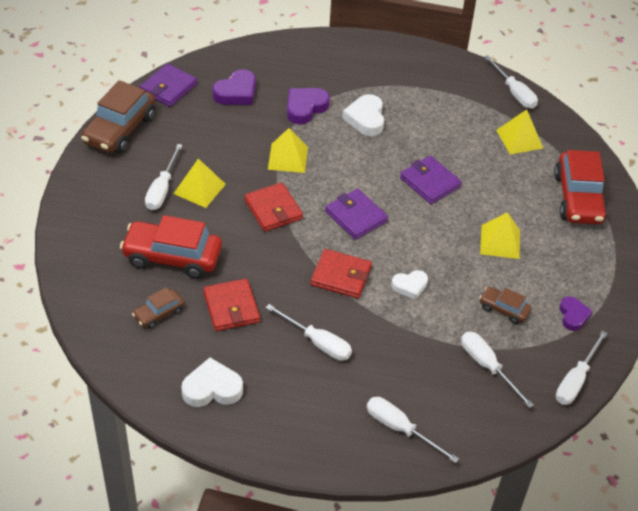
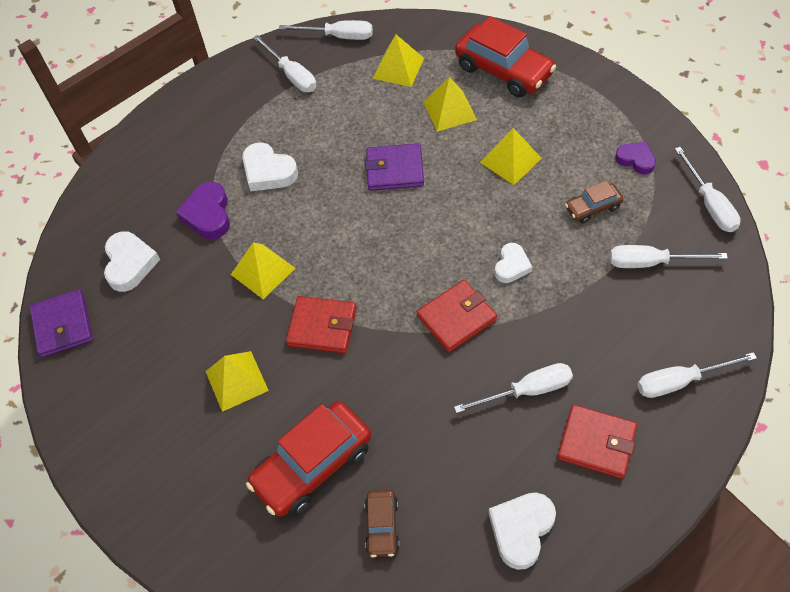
camera: 45 degrees left, 10 degrees up
brown car [81,80,156,154] -> none
white screwdriver [145,144,183,210] -> white screwdriver moved to [253,35,316,92]
red wallet [203,278,260,331] -> red wallet moved to [557,404,637,479]
purple heart [212,69,256,105] -> white heart [104,231,160,292]
purple wallet [325,189,388,240] -> none
none -> yellow pyramid [423,77,477,132]

